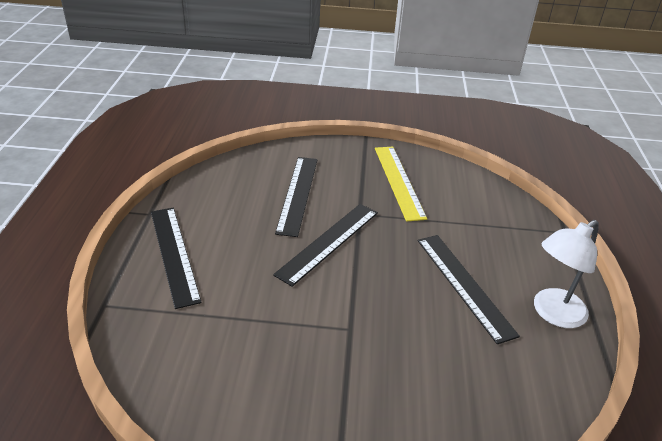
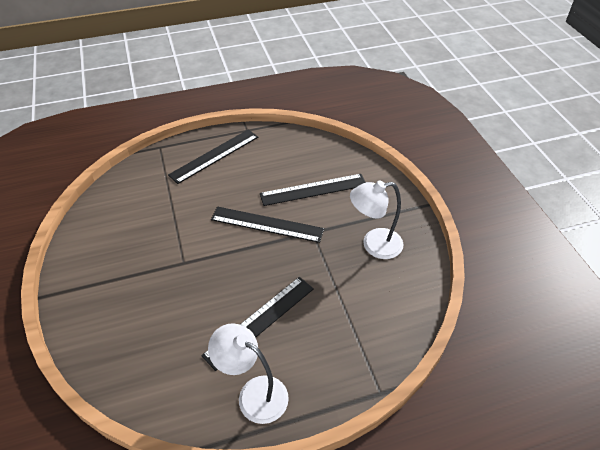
camera: 70 degrees right, 10 degrees up
yellow ruler [375,147,427,222] -> white lamp [350,181,404,259]

